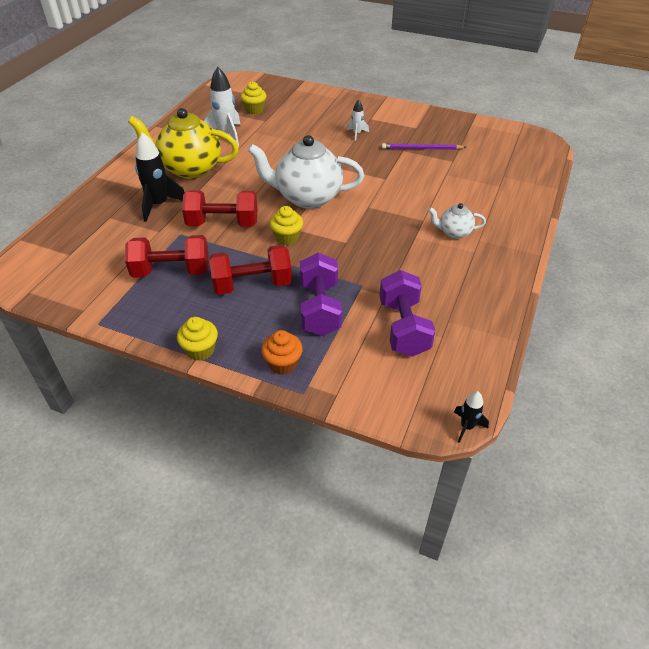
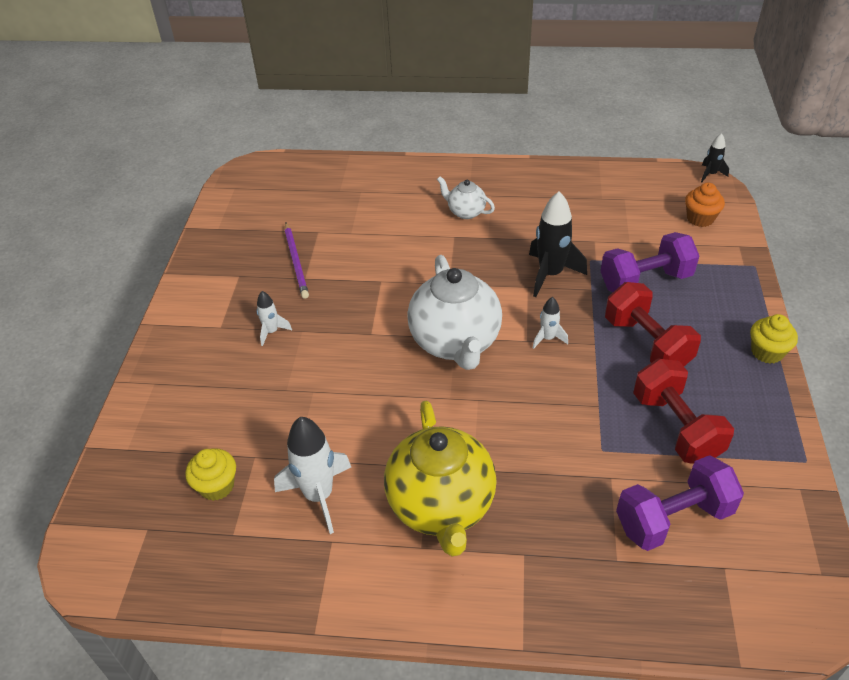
camera: 105 degrees left, 0 degrees up
black rocket [135,132,185,222] -> black rocket moved to [529,191,587,297]
red dumbbell [182,190,258,227] -> none
orange cupcake [261,330,303,375] -> orange cupcake moved to [685,183,725,227]
yellow cupcake [270,206,303,245] -> white rocket [532,297,568,349]
purple dumbbell [379,270,435,357] -> purple dumbbell moved to [616,455,744,551]
white teapot [428,203,486,239] -> white teapot turned 135 degrees clockwise [437,176,495,219]

